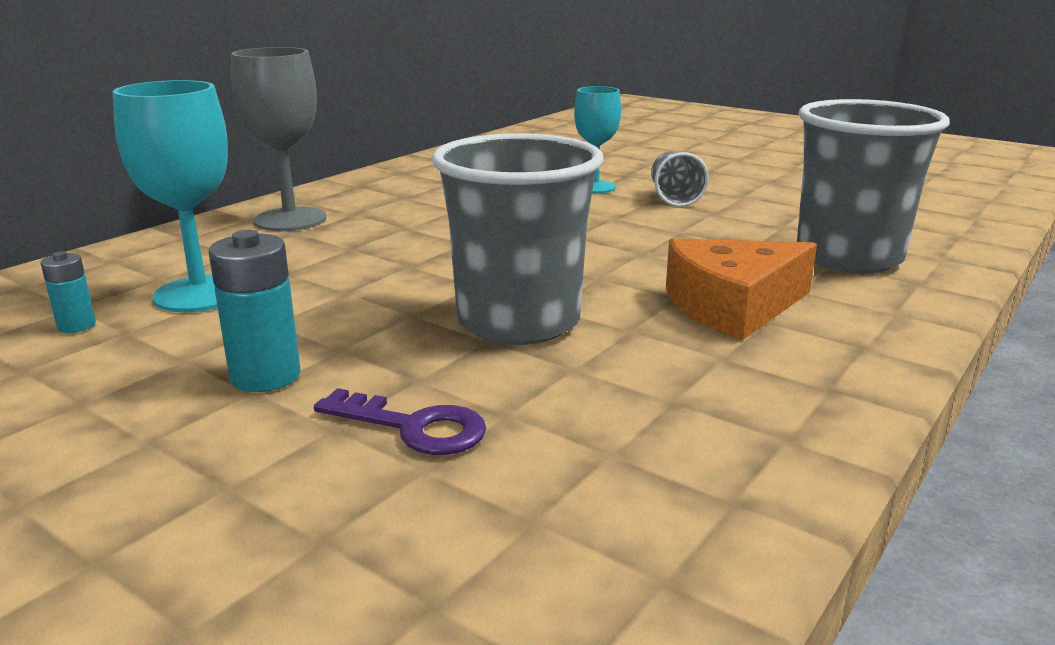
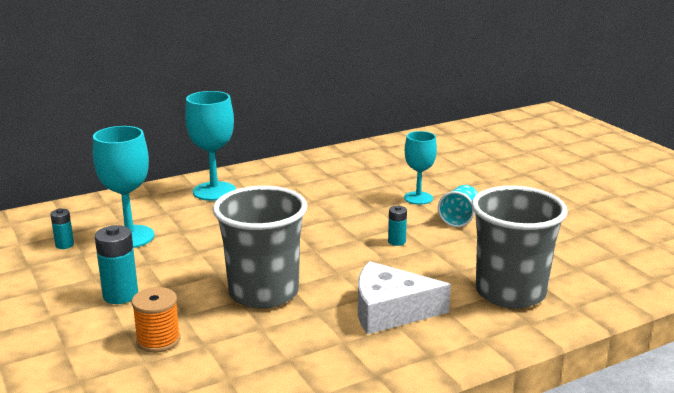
camera: 25 degrees right, 0 degrees up
grey goblet [231,47,326,231] -> turquoise goblet [185,91,236,201]
purple key [314,388,486,455] -> orange spool [132,287,180,353]
grey cup [651,151,709,207] -> turquoise cup [438,185,478,227]
orange cheese [666,238,817,341] -> white cheese [358,261,451,334]
none -> turquoise battery [388,205,407,246]

